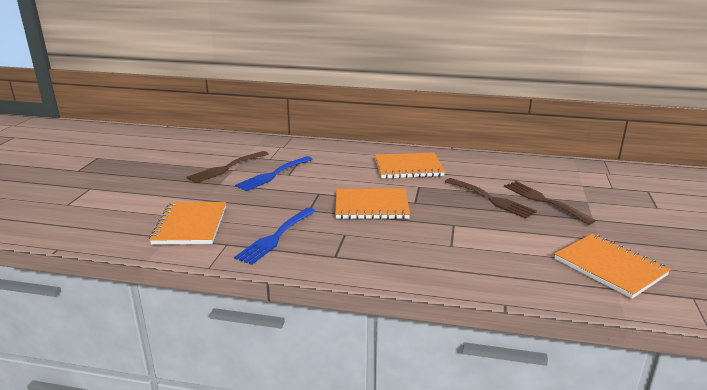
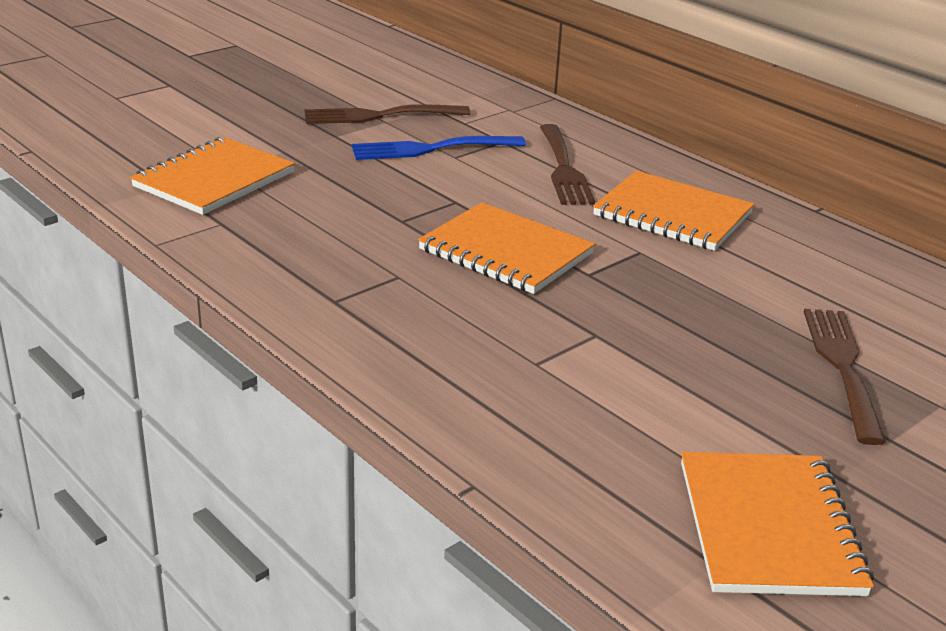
camera: 35 degrees right, 5 degrees up
blue fork [234,208,316,265] -> none
brown fork [445,178,537,219] -> brown fork moved to [540,124,595,205]

